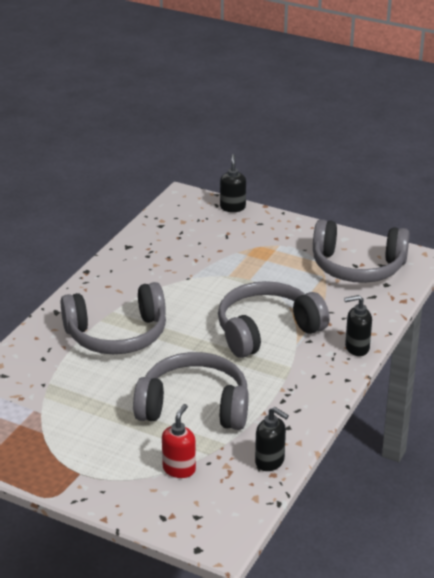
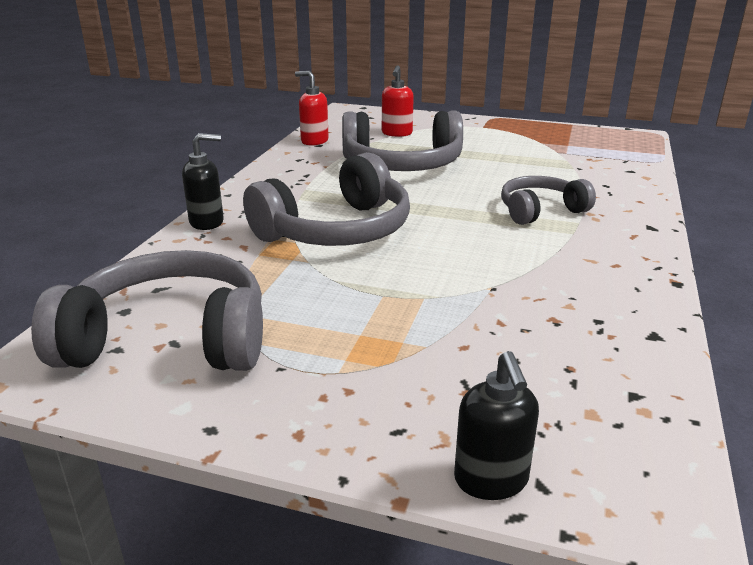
camera: 170 degrees right, 5 degrees down
grey headphones [61,282,166,354] -> grey headphones [501,176,596,225], size x0.59
black soap dispenser [255,407,289,471] -> red soap dispenser [295,71,329,146]

